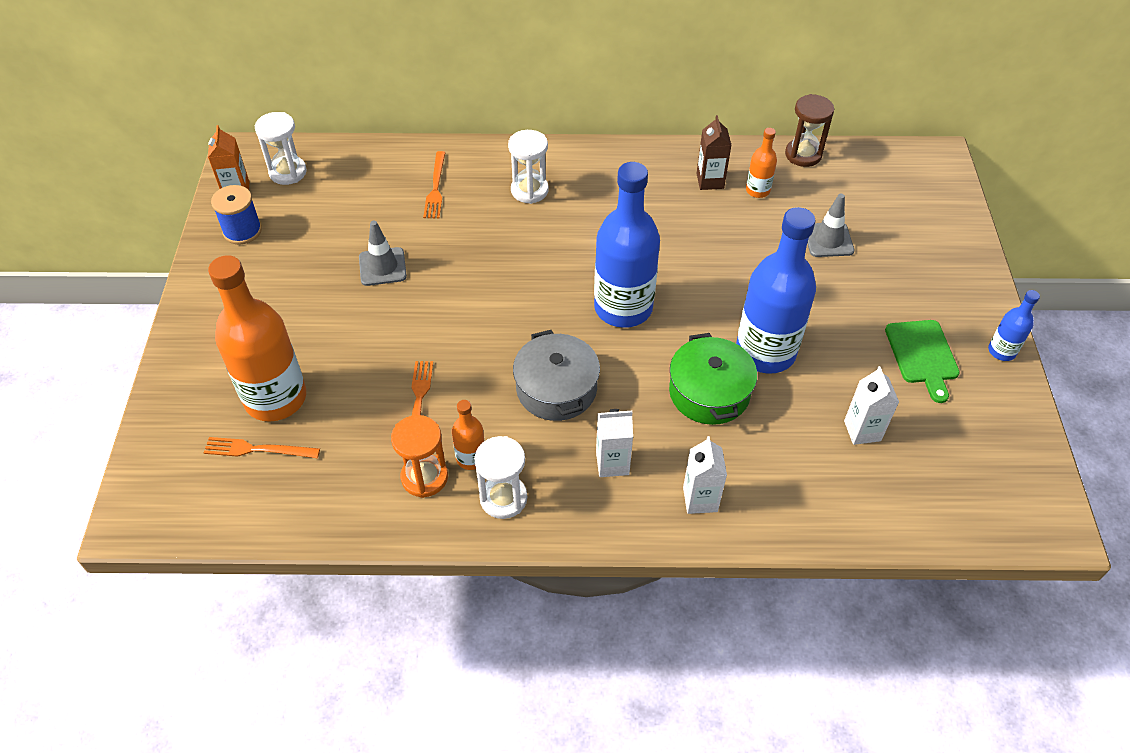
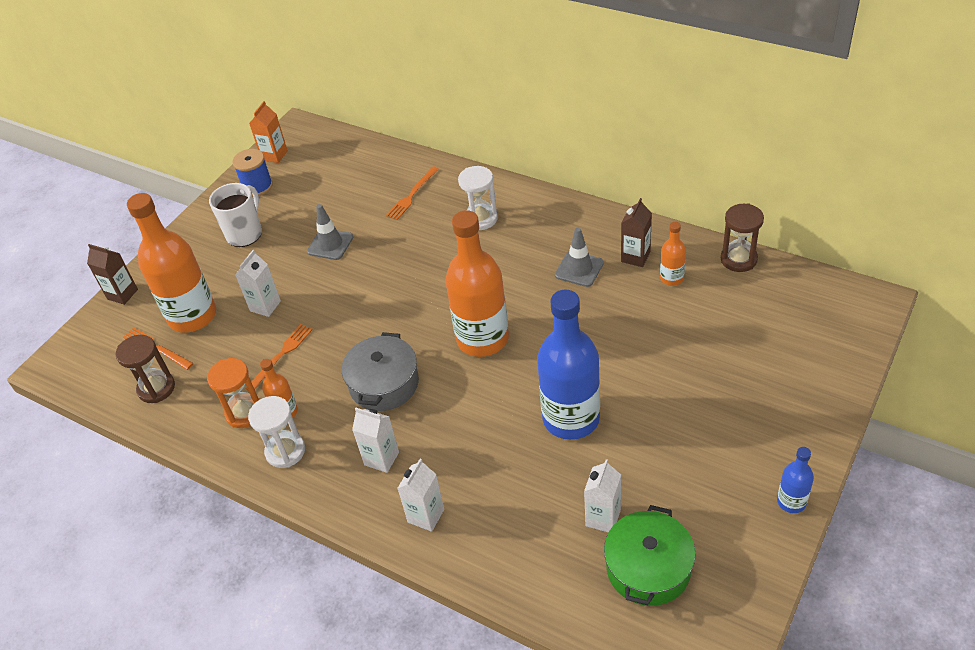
camera: 35 degrees right, 5 degrees down
white hourglass [254,112,307,185] -> none
blue bottle [594,162,660,328] -> orange bottle [446,210,509,357]
green pot [669,333,757,425] -> green pot moved to [604,505,696,606]
grey traffic cone [807,194,854,257] -> grey traffic cone moved to [555,228,604,287]
green cutting board [885,320,960,403] -> none
none -> brown carton [87,244,138,305]
none -> brown hourglass [116,335,175,403]
none -> white mug [209,183,262,247]
none -> white carton [235,250,281,317]

